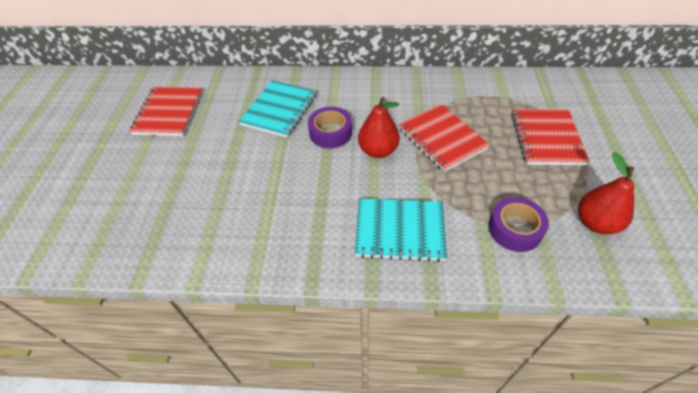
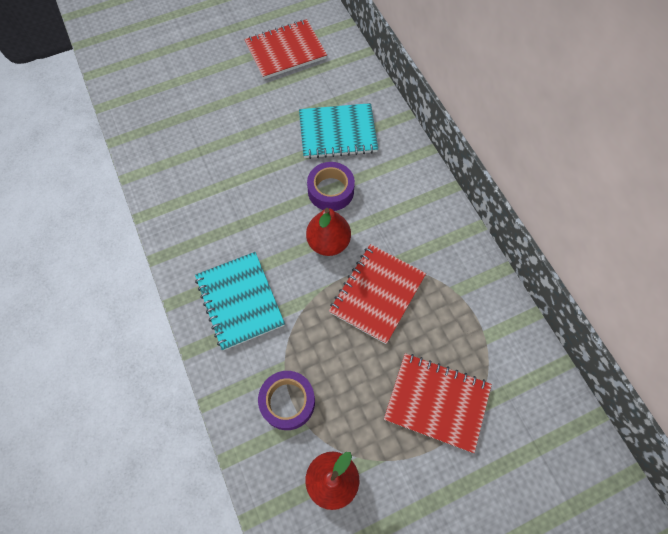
camera: 60 degrees right, 15 degrees up
red notebook [511,109,589,165] -> red notebook turned 45 degrees clockwise [384,353,492,453]

